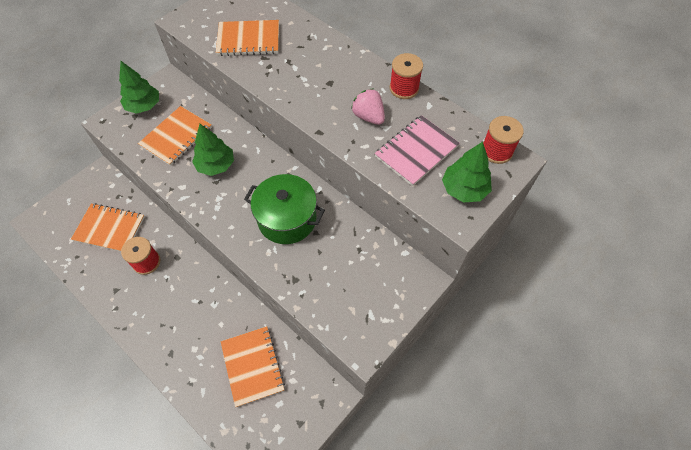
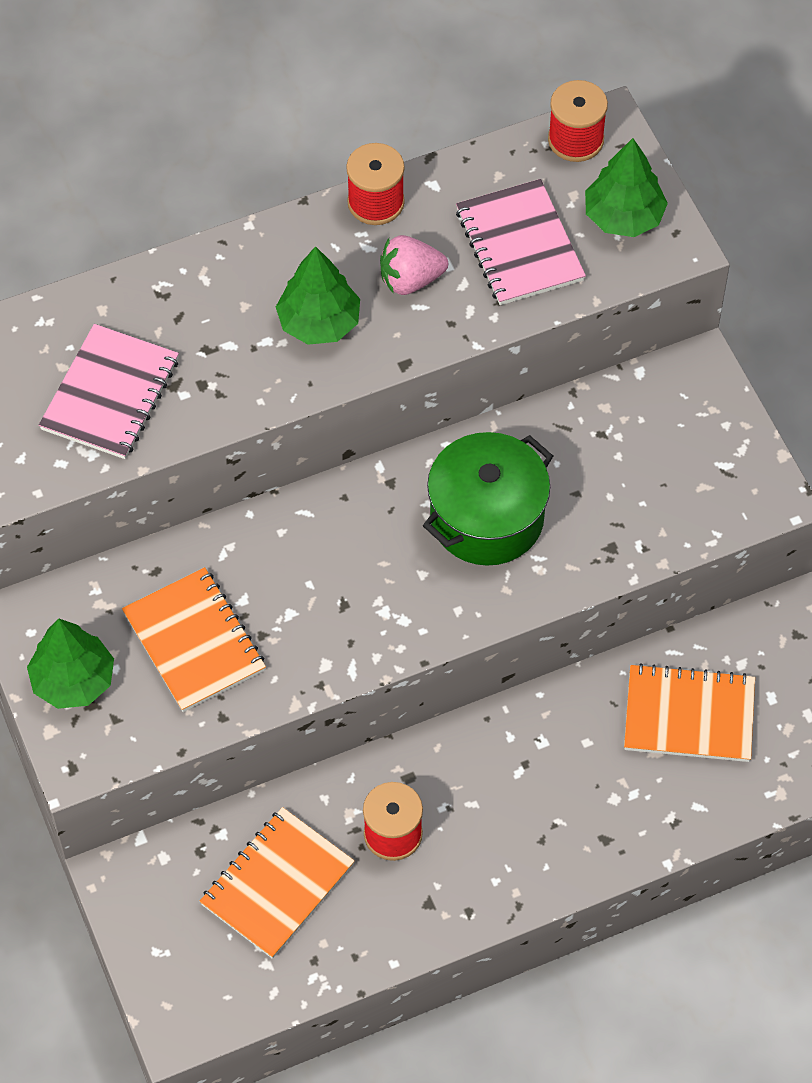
camera: 65 degrees left, 0 degrees up
green tree [192,124,234,176] -> green tree moved to [276,246,360,345]
orange notebook [216,20,279,56] -> pink notebook [39,324,179,459]

